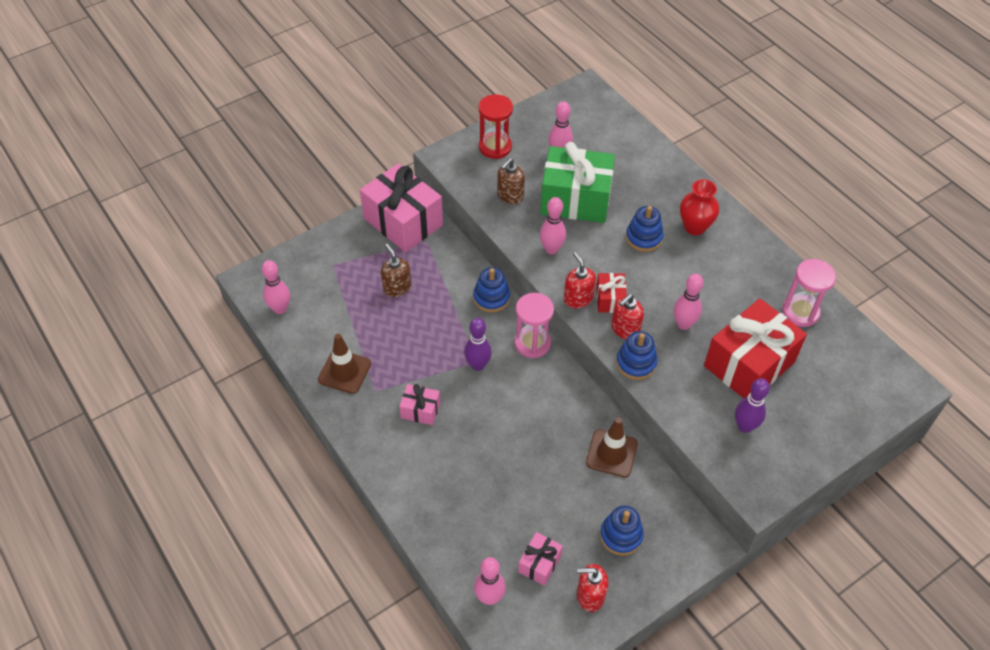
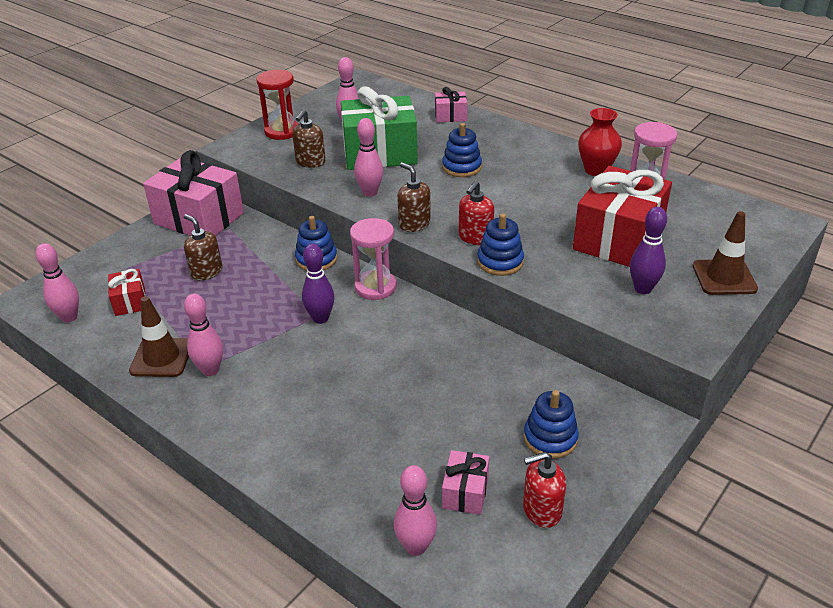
camera: 15 degrees left, 15 degrees down
pink gift [399,384,440,425] -> pink gift moved to [435,87,467,122]
red soap dispenser [564,252,596,309] -> brown soap dispenser [397,162,431,232]
brown traffic cone [586,417,638,478] -> brown traffic cone moved to [692,211,758,295]
red gift [596,273,627,313] -> red gift moved to [108,269,145,316]
pink bowling pin [673,273,703,330] -> pink bowling pin moved to [184,294,223,376]
red vase [680,179,719,235] -> red vase moved to [578,108,622,176]

